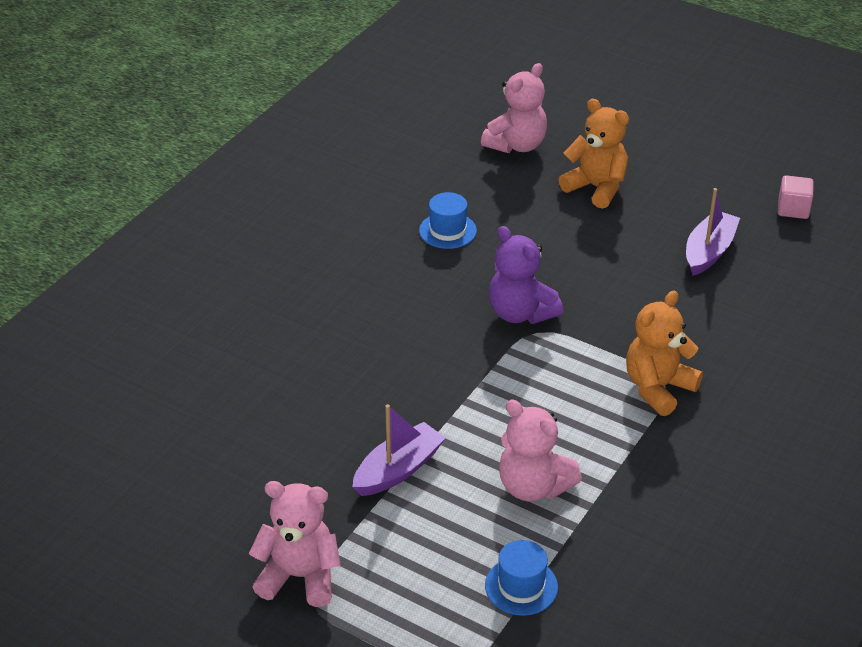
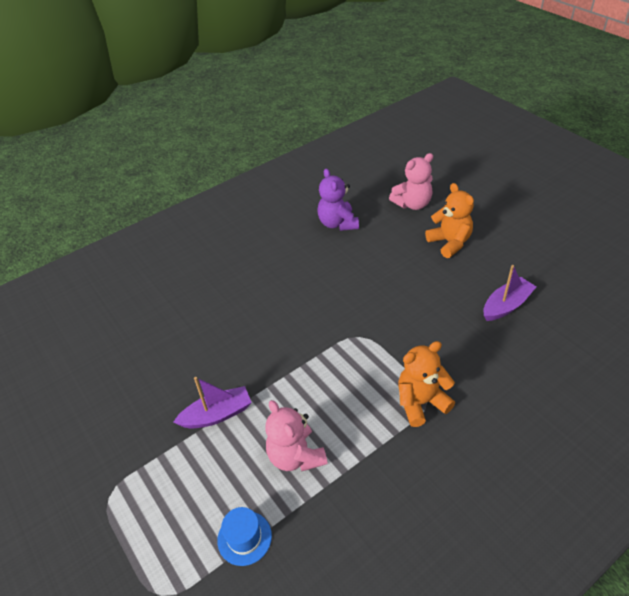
camera: 25 degrees right, 5 degrees up
pink teddy bear [249,481,341,607] -> none
blue hat [419,192,477,249] -> none
purple teddy bear [489,226,563,324] -> purple teddy bear moved to [317,168,359,231]
pink cube [778,175,814,219] -> none

